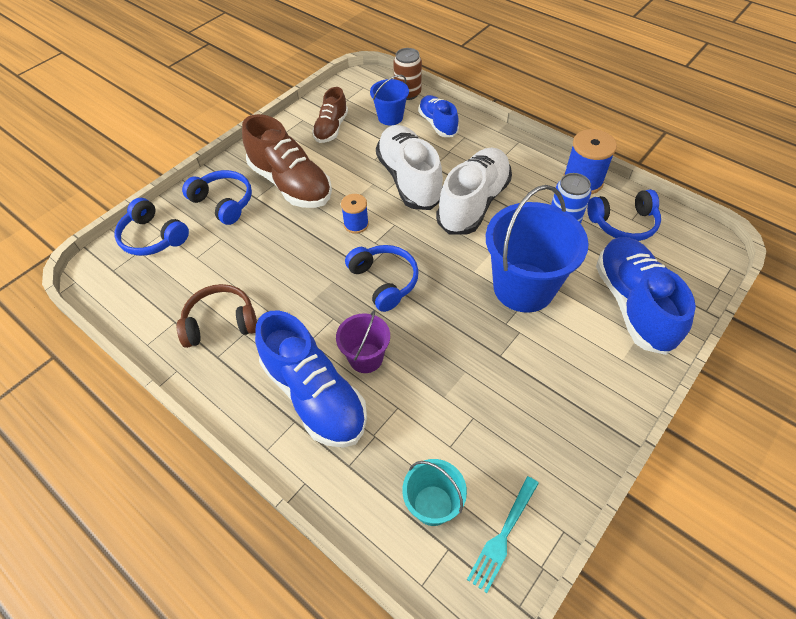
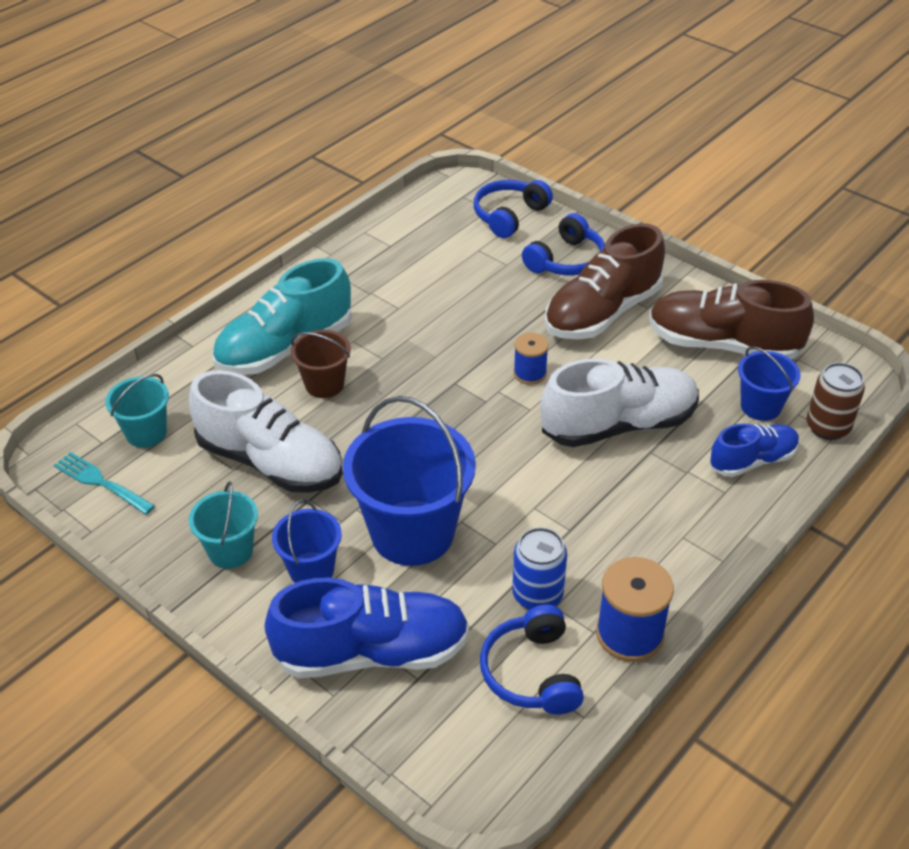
camera: 90 degrees right, 10 degrees down
brown headphones [177,284,257,348] -> none
blue shoe [255,310,367,448] -> turquoise shoe [212,258,352,375]
brown shoe [312,87,348,143] -> brown shoe [649,280,814,360], size x1.71
purple bucket [336,310,390,373] -> brown bucket [291,330,351,398]
blue headphones [345,245,419,312] -> none
white shoe [436,147,512,235] -> white shoe moved to [189,370,343,493]
none -> turquoise bucket [189,481,258,569]
none -> blue bucket [272,499,342,583]

